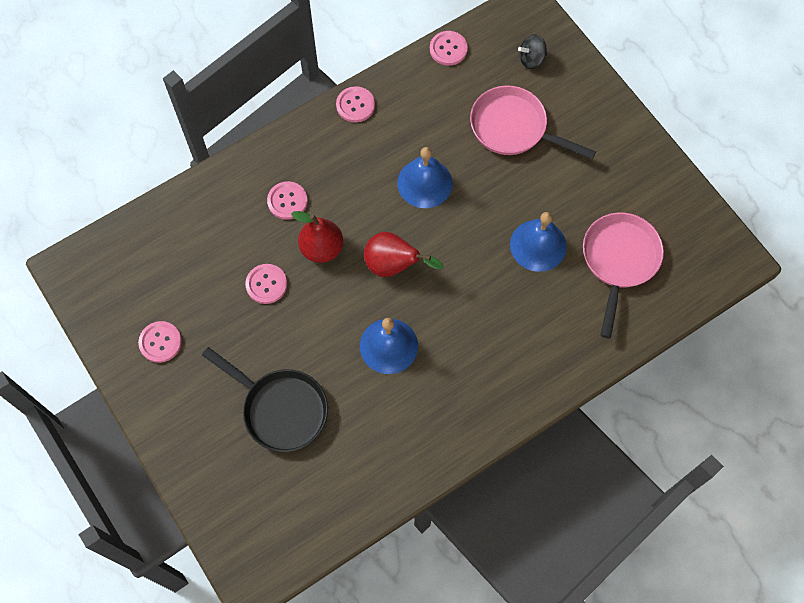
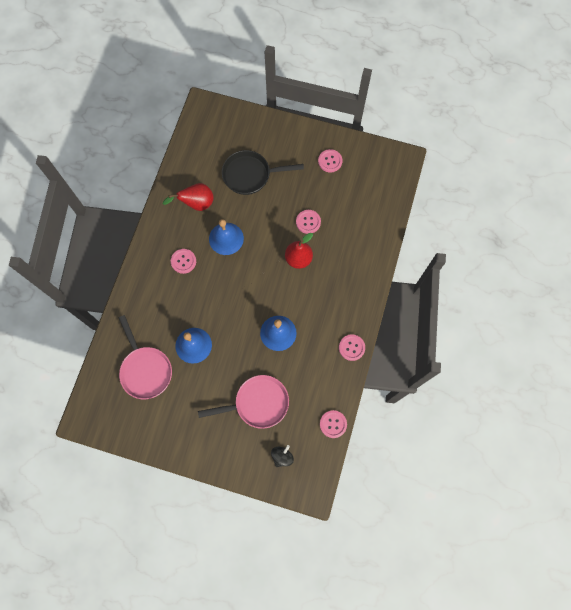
camera: 140 degrees right, 5 degrees up
pink button [267,181,308,220] -> pink button moved to [171,249,196,274]
red pear [364,232,444,277] -> red pear moved to [163,183,214,211]

